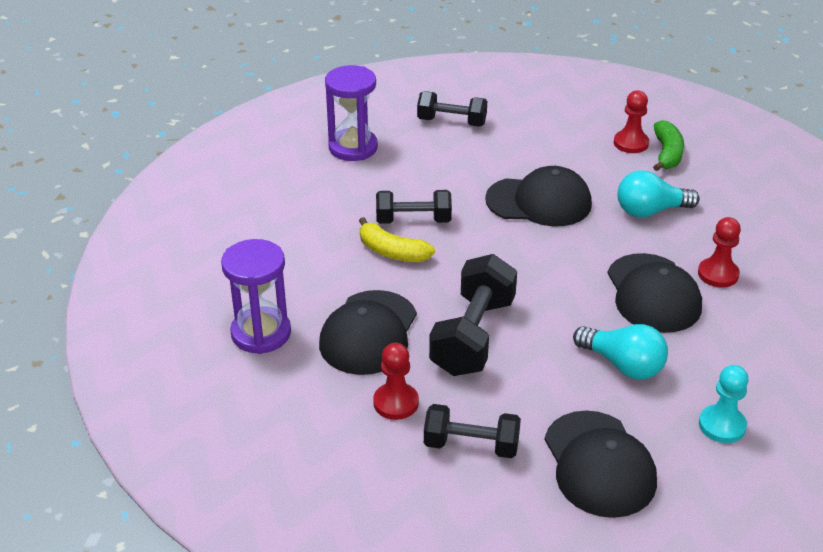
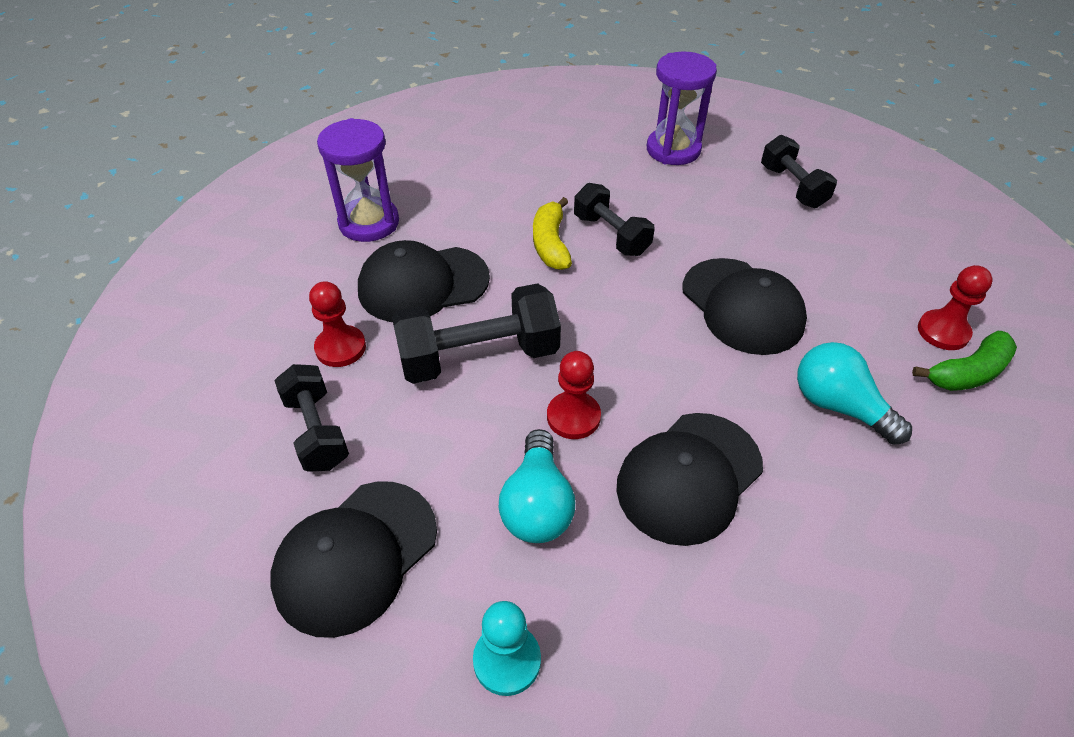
camera: 55 degrees right, 10 degrees up
red pawn [698,217,741,288] -> red pawn moved to [547,351,601,439]

